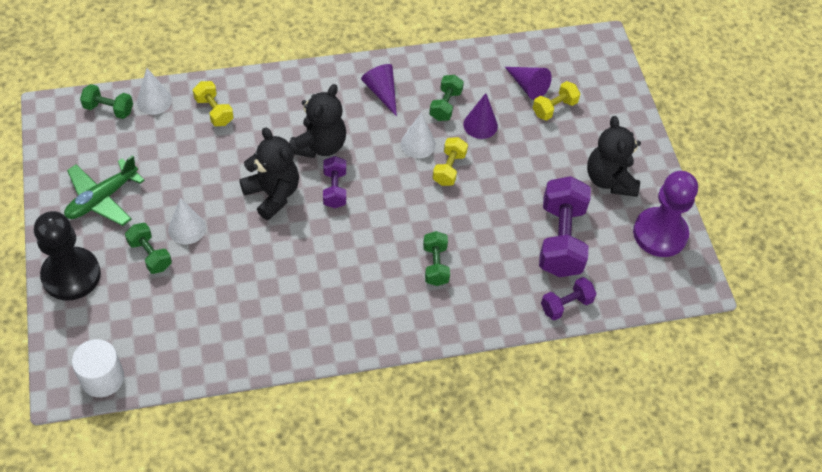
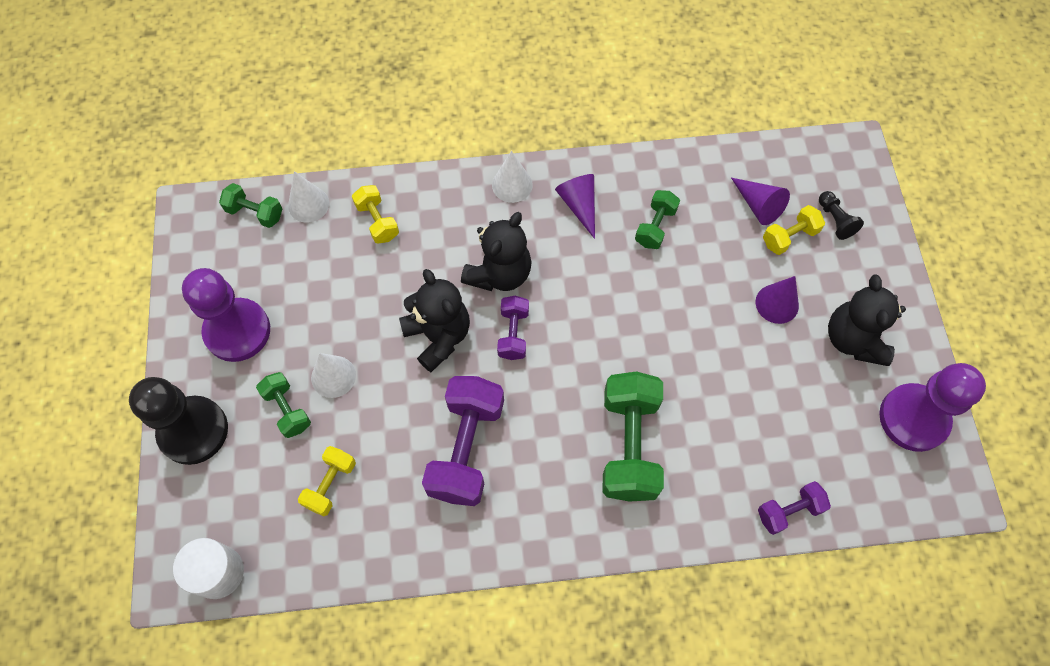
camera: 10 degrees right, 10 degrees up
green plane [64,155,145,226] -> purple pawn [182,268,270,362]
white cone [401,112,436,158] -> white cone moved to [492,151,533,203]
green dumbbell [423,231,450,286] -> green dumbbell [602,371,664,502], size x1.89
yellow dumbbell [432,137,468,186] -> yellow dumbbell moved to [298,446,356,516]
purple cone [463,93,498,139] -> purple cone moved to [756,276,799,324]
purple dumbbell [539,176,591,277] -> purple dumbbell moved to [422,376,504,506]
none -> black pawn [819,191,864,240]

